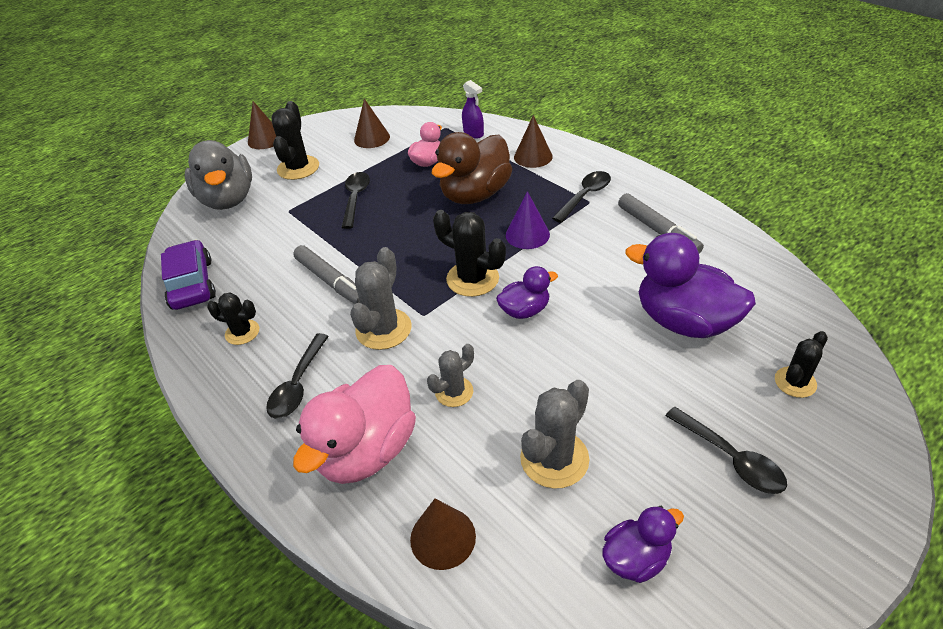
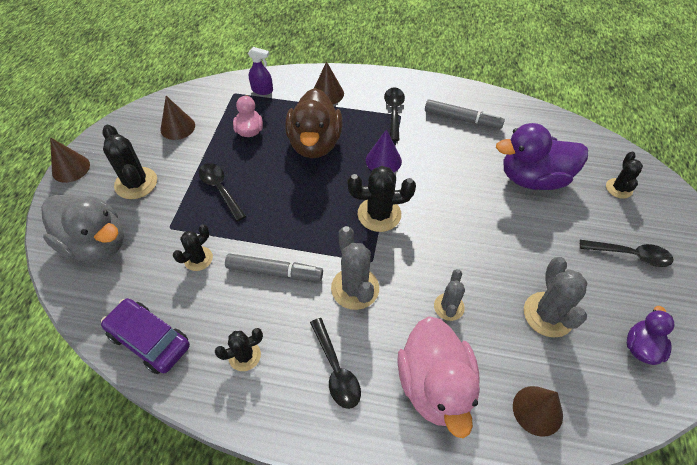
camera: 40 degrees left, 10 degrees up
purple duck [496,266,558,319] -> none
none -> black cactus [173,224,213,271]

